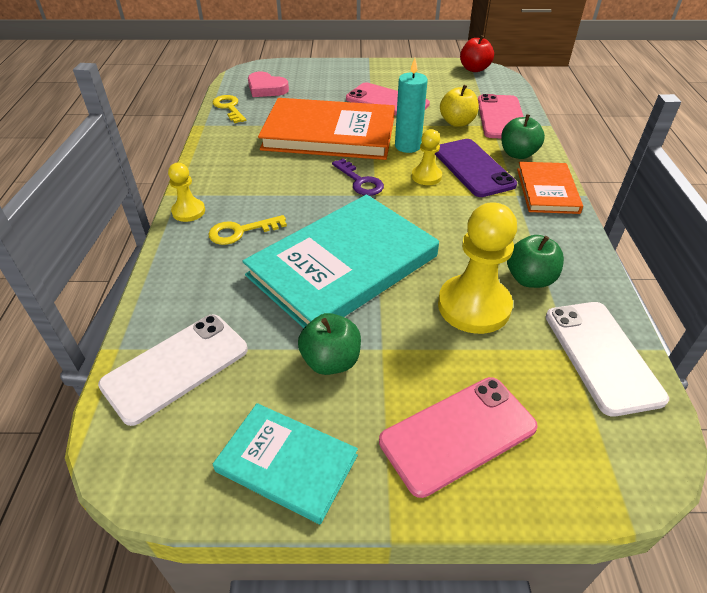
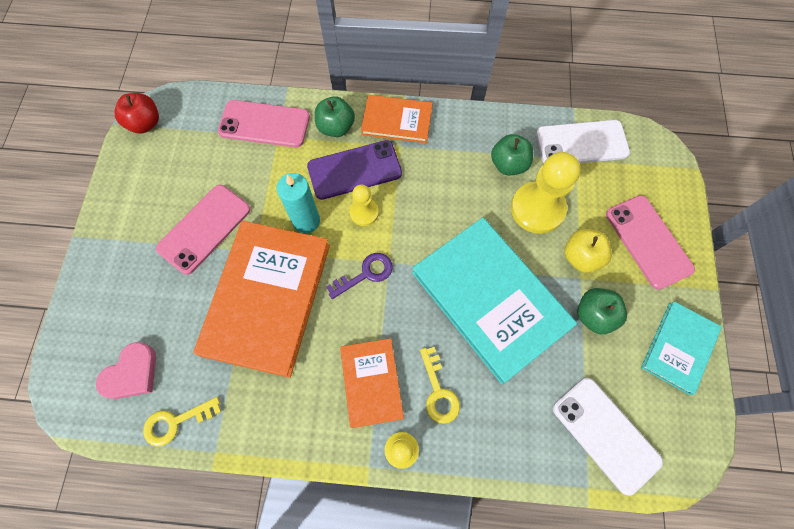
camera: 85 degrees left, 25 degrees up
yellow apple [440,85,479,127] -> yellow apple moved to [565,229,612,273]
none -> orange book [340,338,404,428]

